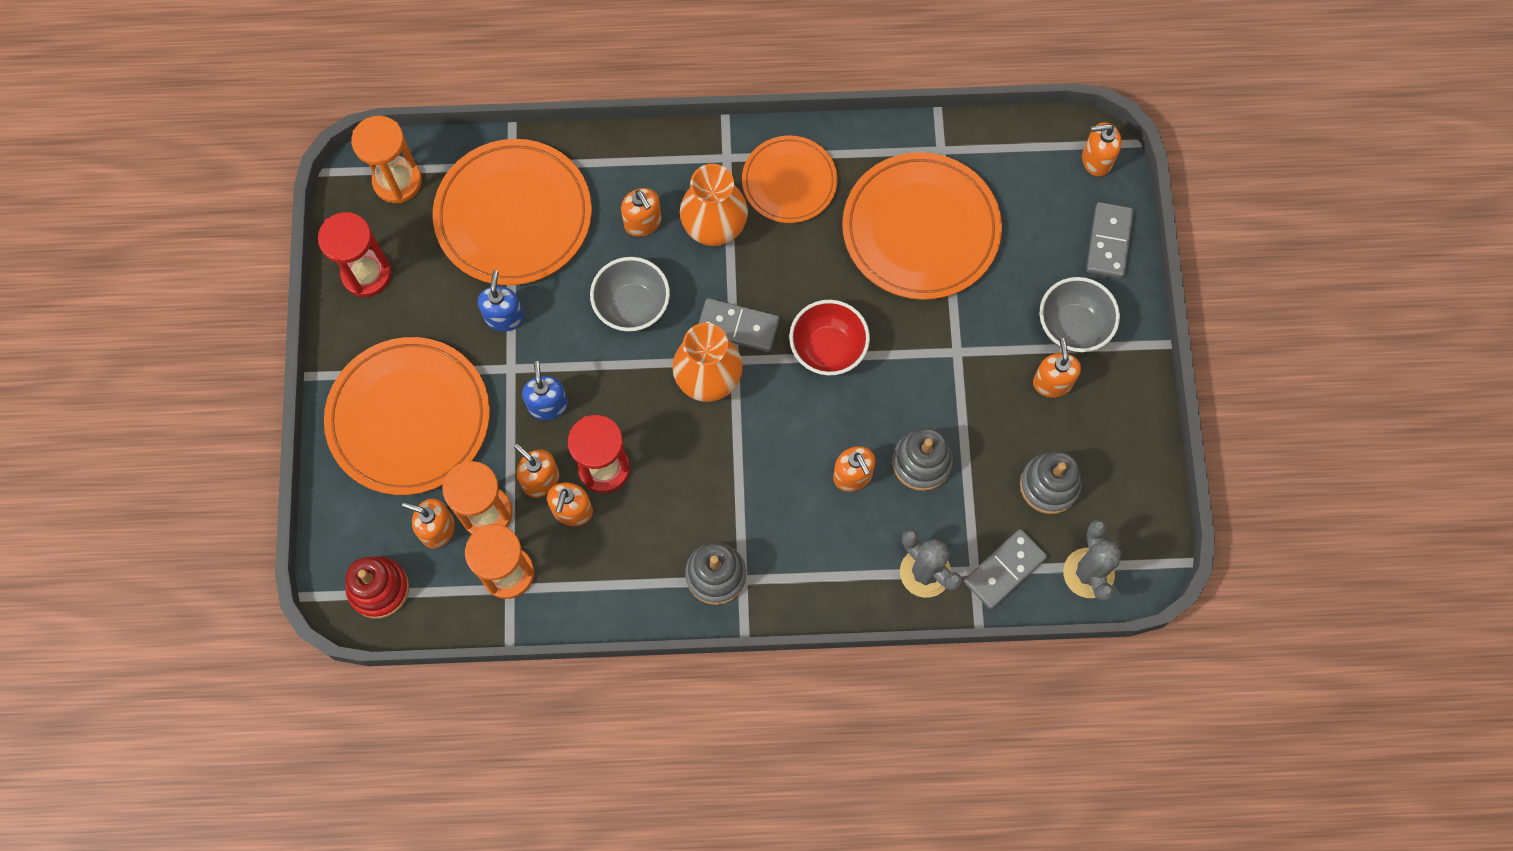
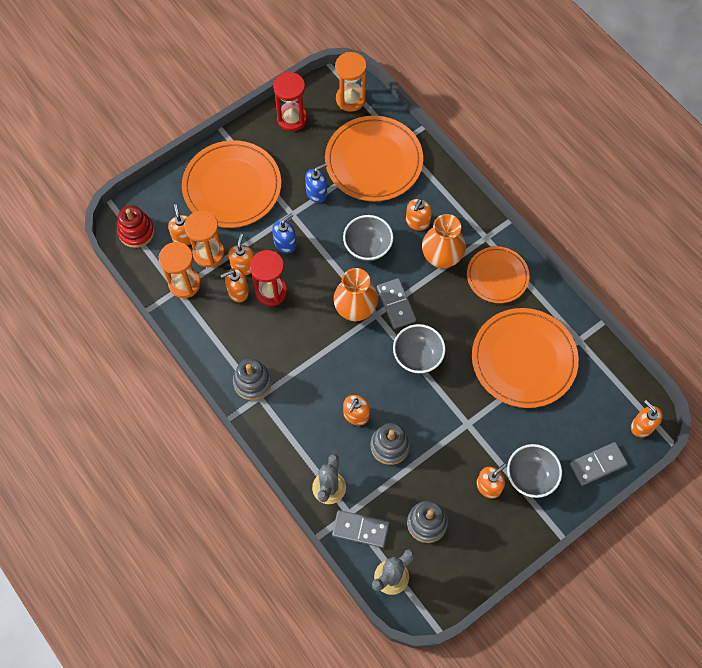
camera: 55 degrees right, 5 degrees down
red bowl [789,300,870,376] -> grey bowl [393,324,446,374]

